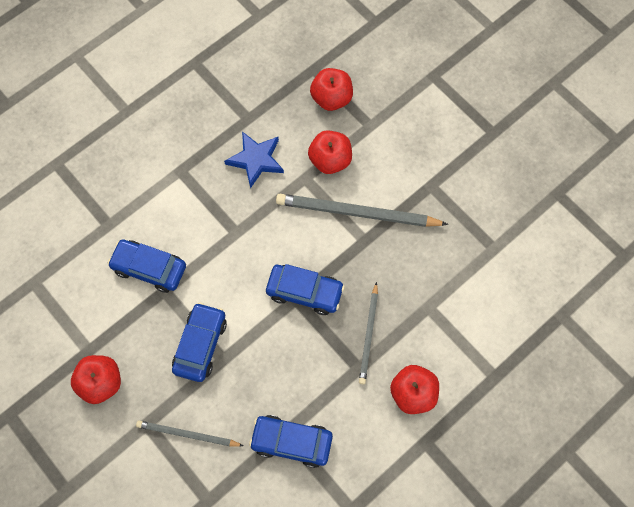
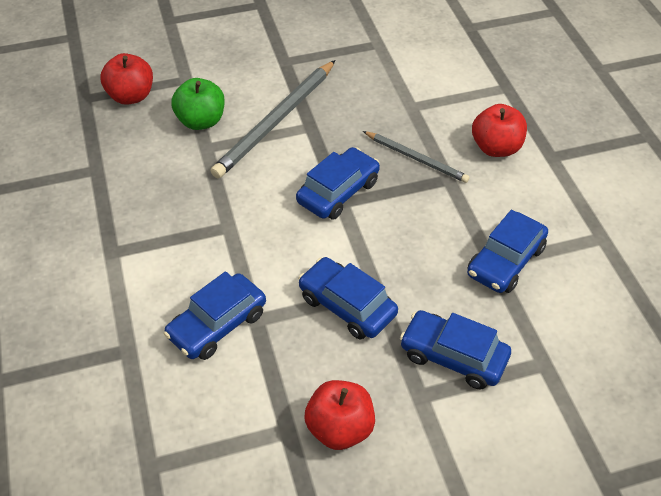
camera: 65 degrees left, 20 degrees down
grey pencil [136,420,244,447] -> blue car [400,310,511,389]
blue star [224,131,284,189] -> none
red apple [308,130,352,174] -> green apple [171,78,225,130]

